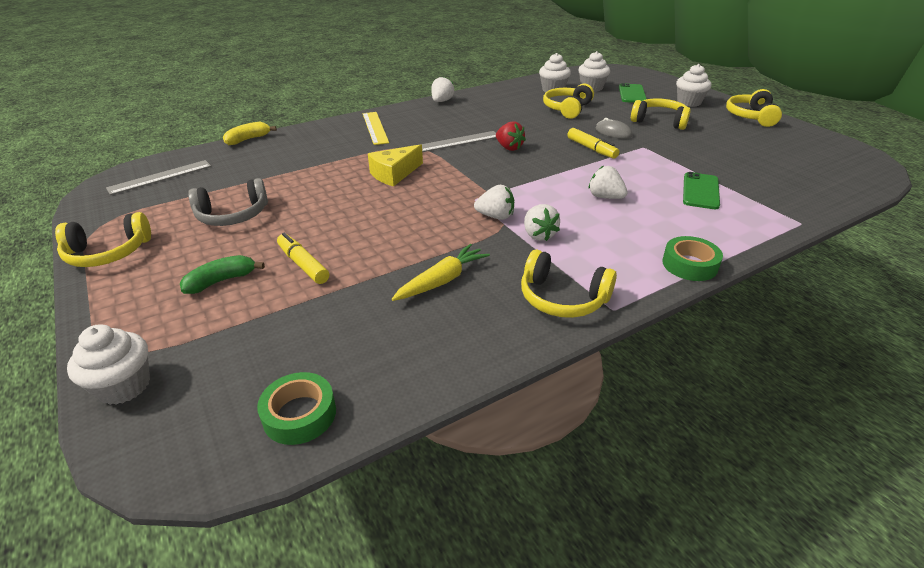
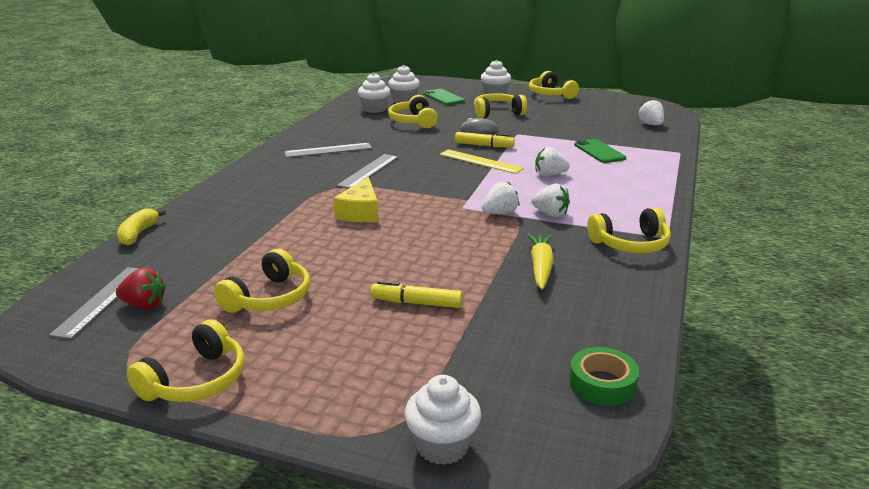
camera: 40 degrees left, 10 degrees down
green banana [180,255,265,294] -> none
grey headphones [188,178,268,226] -> yellow headphones [214,249,310,313]
yellow ruler [363,112,389,145] -> yellow ruler moved to [440,149,524,174]
white strawberry [432,76,454,102] -> white strawberry moved to [638,99,664,125]
red strawberry [496,121,526,151] -> red strawberry moved to [116,268,166,310]
green tape [662,236,723,281] -> none
none -> grey ruler [284,143,372,158]

